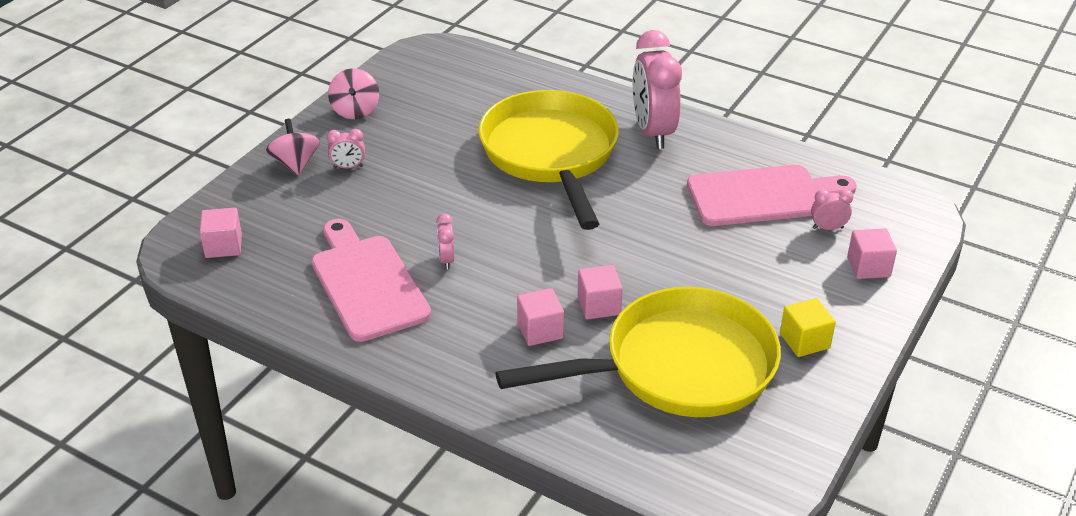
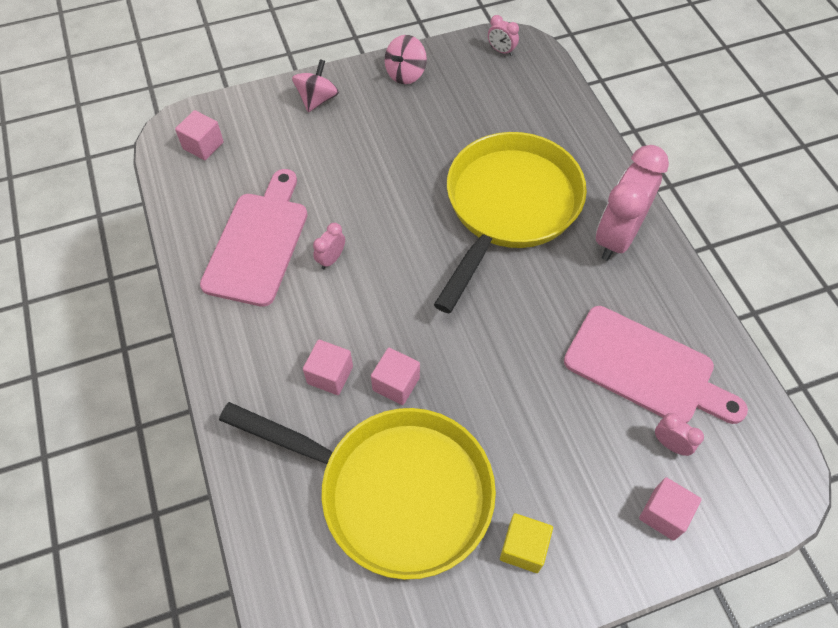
camera: 40 degrees right, 20 degrees up
pink clock [327,129,365,168] -> pink clock moved to [488,15,519,56]

